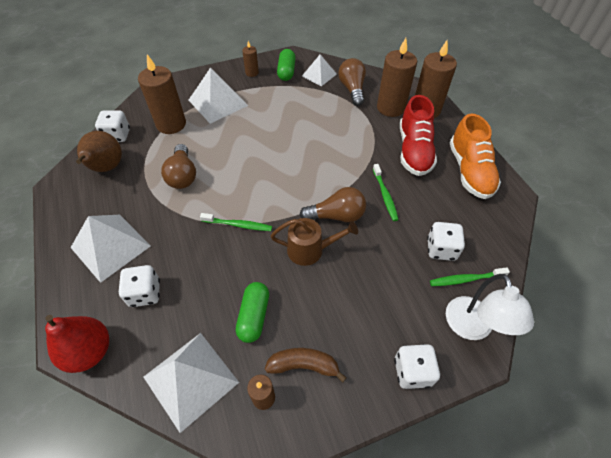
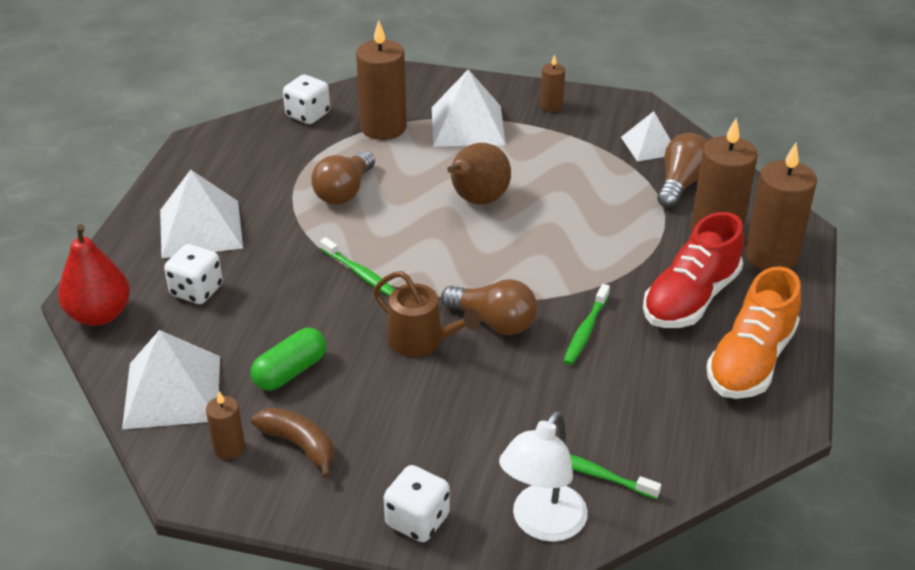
camera: 35 degrees right, 15 degrees down
brown pear [76,131,122,172] -> brown pear moved to [447,143,511,205]
green capsule [277,49,296,81] -> none
white dice [427,222,465,261] -> none

